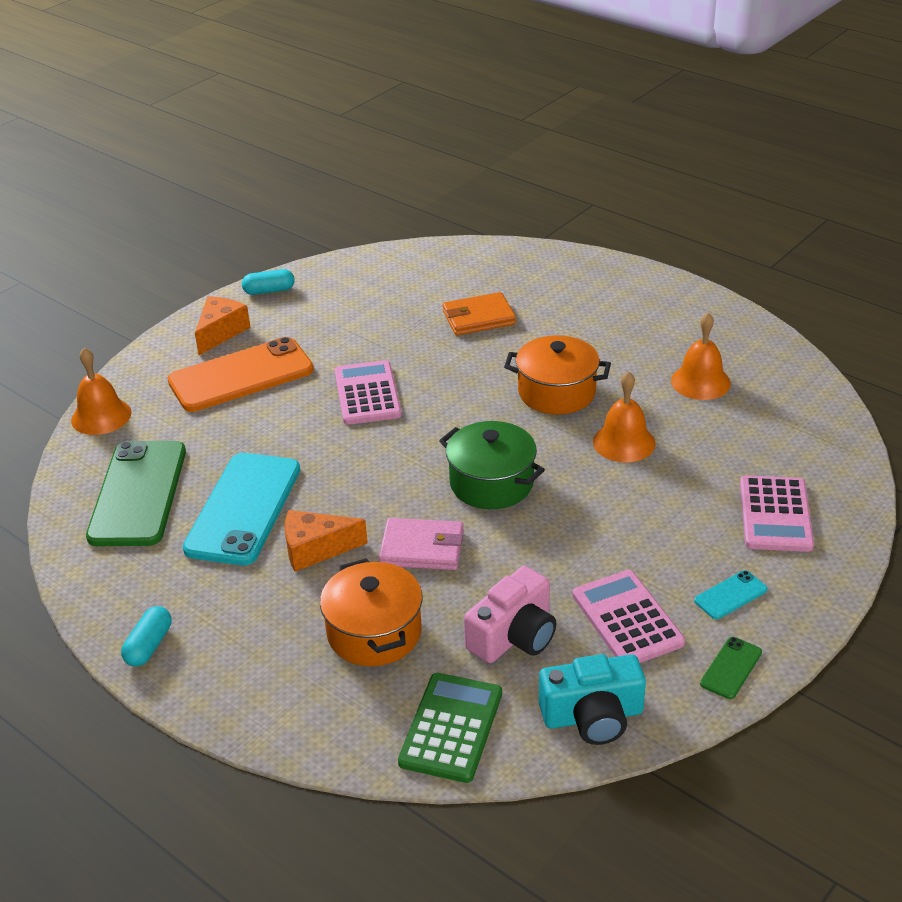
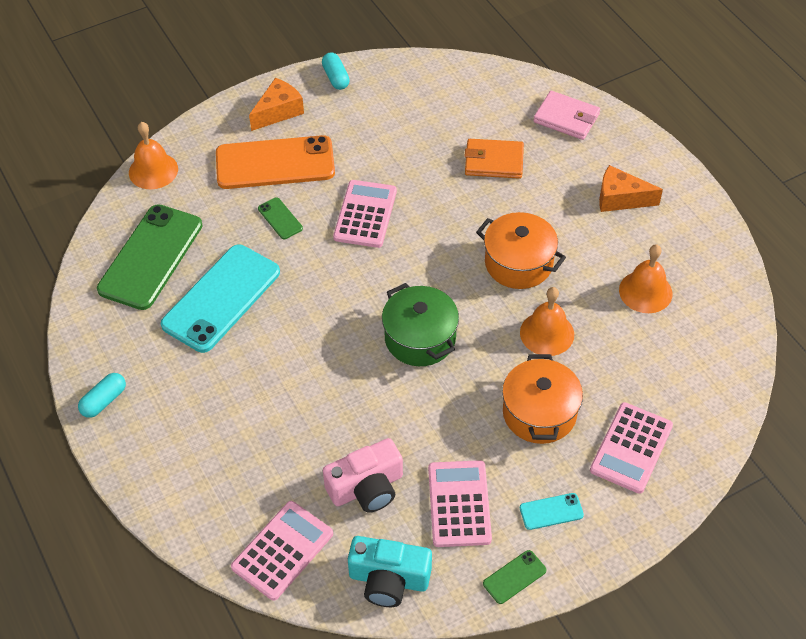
camera: 20 degrees right, 15 degrees up
turquoise capsule [242,269,295,295] -> turquoise capsule turned 60 degrees clockwise [322,52,350,90]
orange cheese [285,510,368,572] -> orange cheese moved to [599,165,663,212]
orange pot [320,558,423,666] -> orange pot moved to [502,354,583,444]
pink wallet [379,518,464,570] -> pink wallet moved to [533,91,600,140]
green calculator [398,673,502,783] -> pink calculator [231,501,333,601]
none -> green phone [258,197,303,239]

